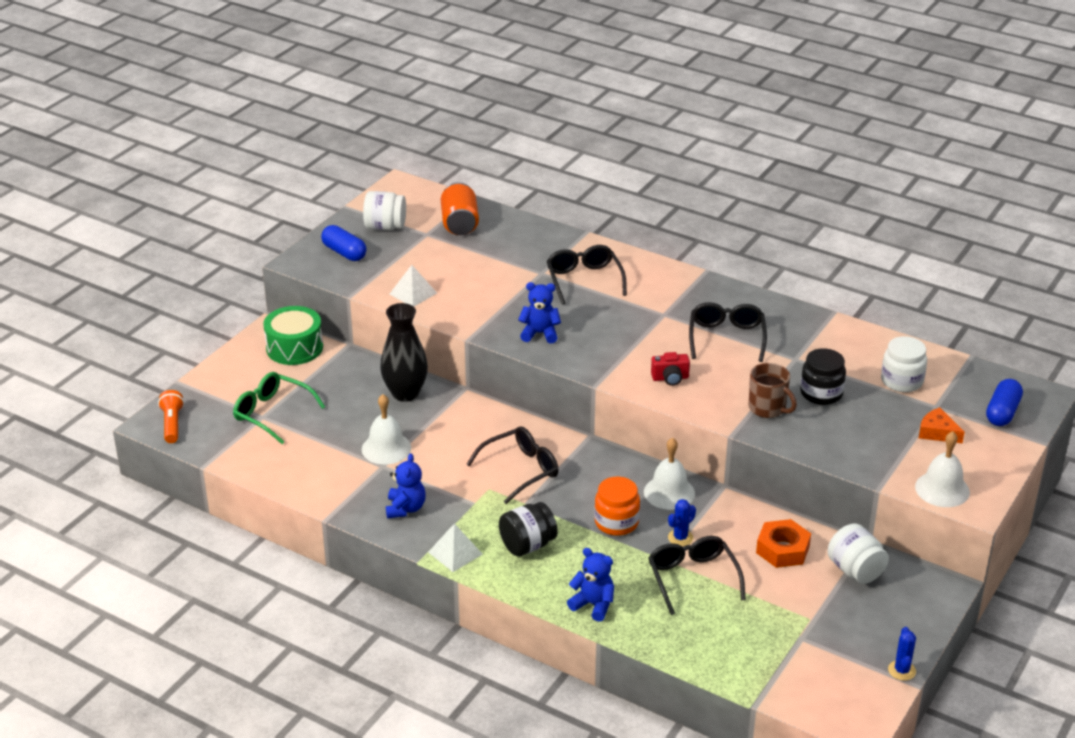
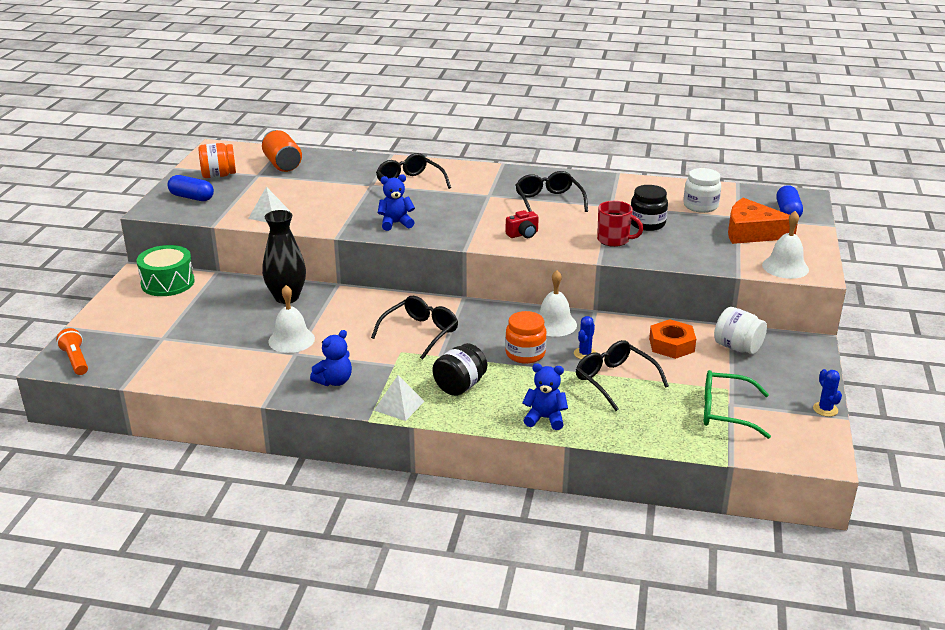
camera: 20 degrees left, 5 degrees down
green glasses [233,372,325,444] -> green glasses moved to [704,370,771,439]
white jar [363,191,406,230] -> orange jar [198,143,236,178]
blue teddy bear [386,453,426,518] -> blue teddy bear turned 60 degrees clockwise [310,330,352,386]
brown mug [749,363,797,418] -> red mug [597,201,643,247]
orange cheese [919,407,965,444] -> orange cheese [728,198,798,244], size x1.82

